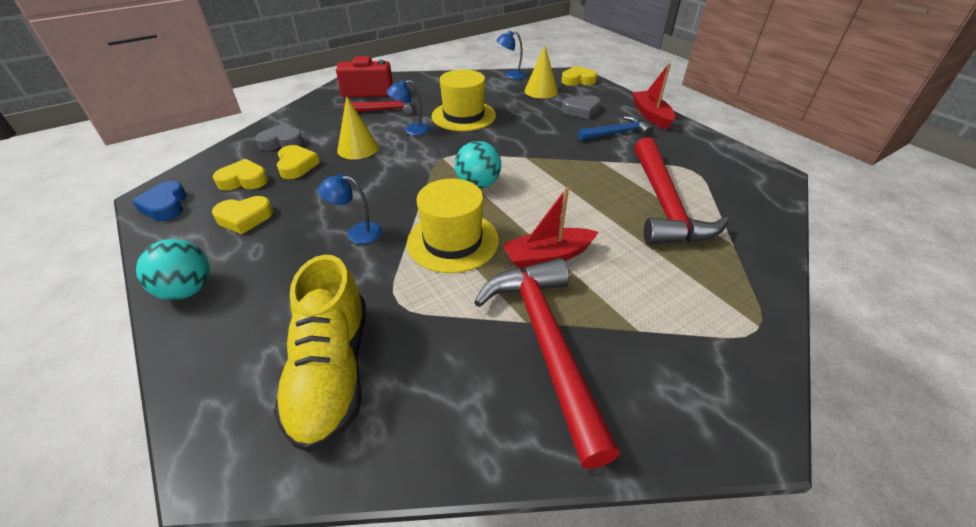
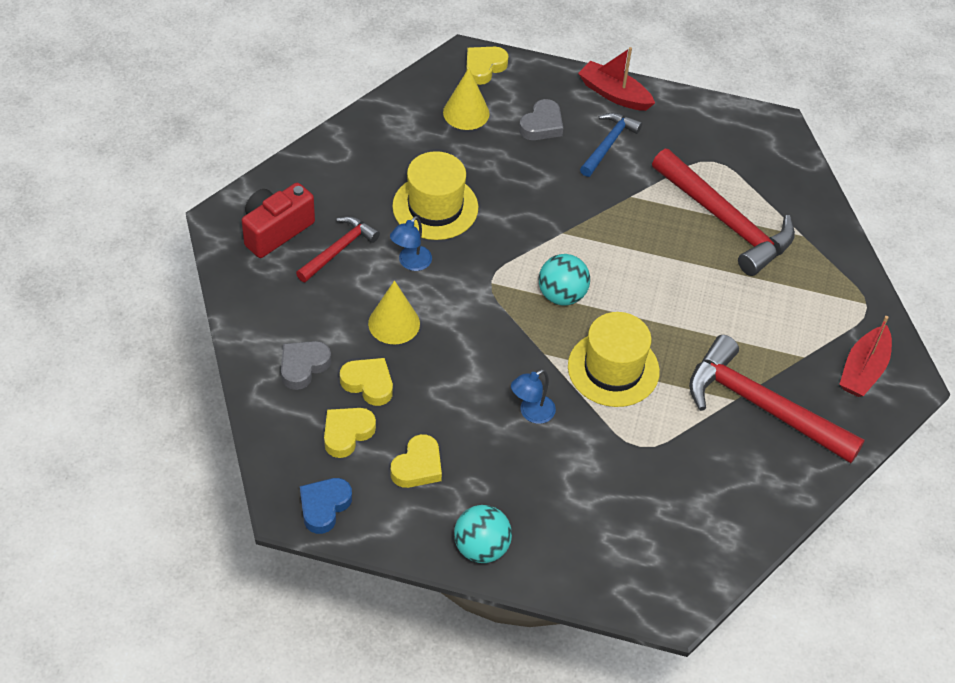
camera: 45 degrees left, 10 degrees up
blue heart [132,181,187,221] -> blue heart turned 90 degrees clockwise [300,478,352,534]
yellow shoe [274,255,366,453] -> none
blue lamp [496,31,526,79] -> none
red boat [503,187,598,269] -> red boat moved to [839,316,892,397]

